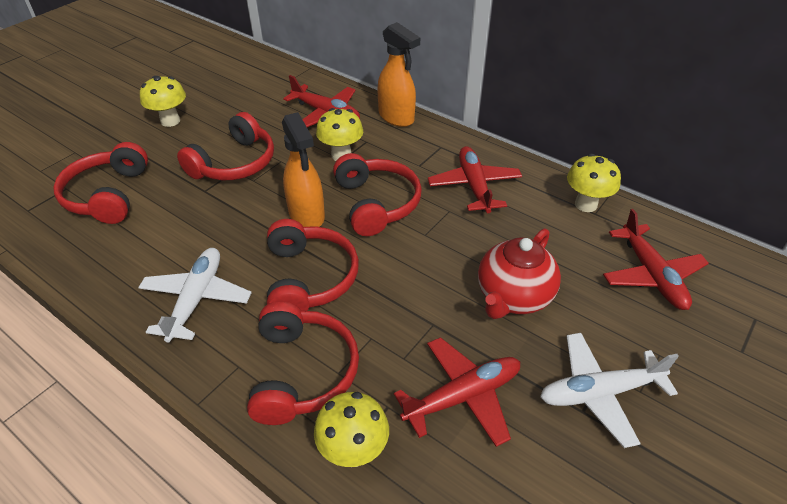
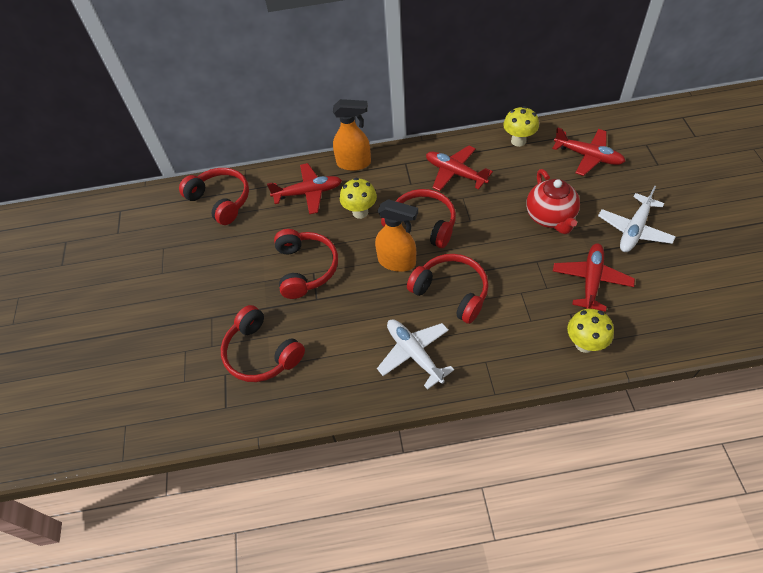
camera: 40 degrees left, 10 degrees up
yellow mushroom [140,76,186,127] -> none
red headphones [247,301,359,425] -> red headphones moved to [179,168,249,225]

